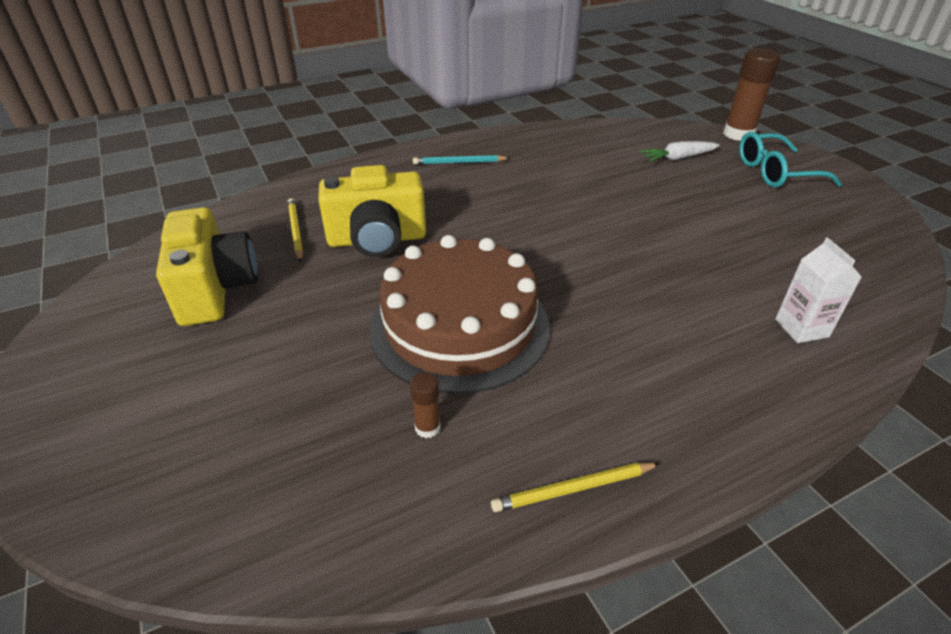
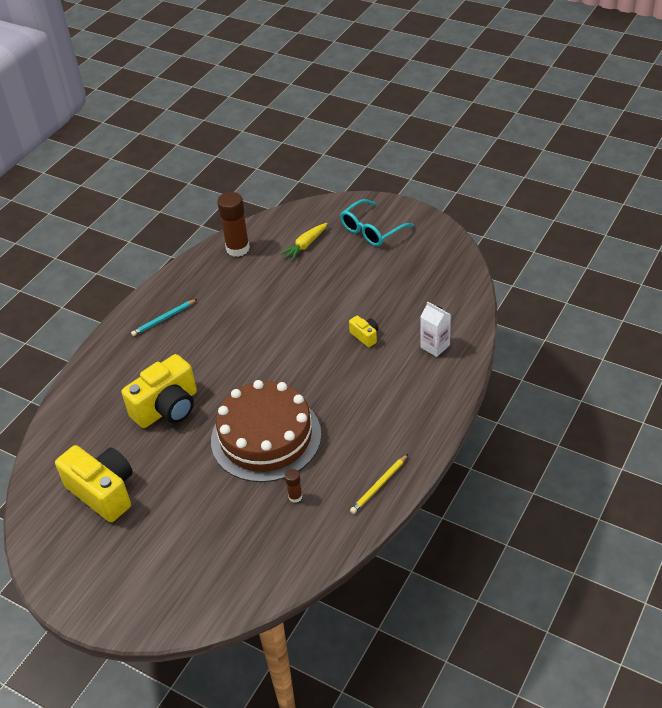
camera: 30 degrees left, 5 degrees up
yellow pencil [288,198,303,262] -> none
white carrot [639,141,720,162] -> yellow carrot [280,223,328,261]
brown glue stick [723,48,780,141] -> brown glue stick moved to [217,192,250,257]
none -> yellow camera [349,316,379,347]

